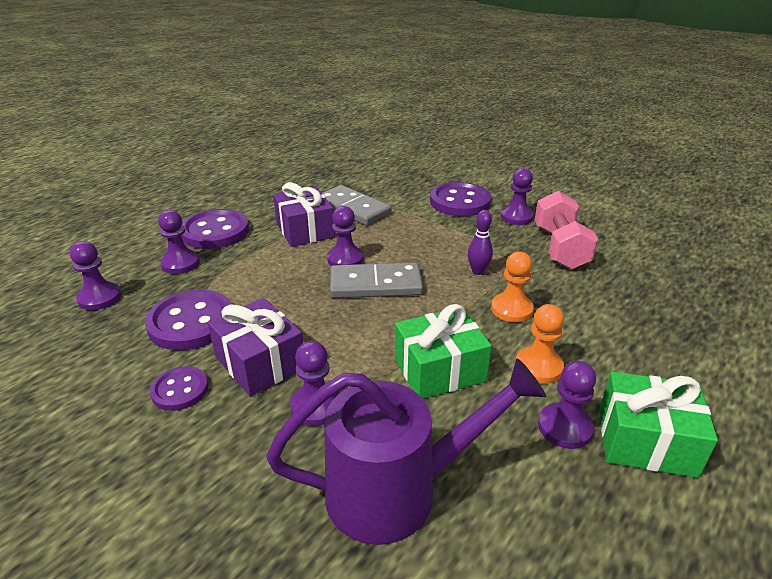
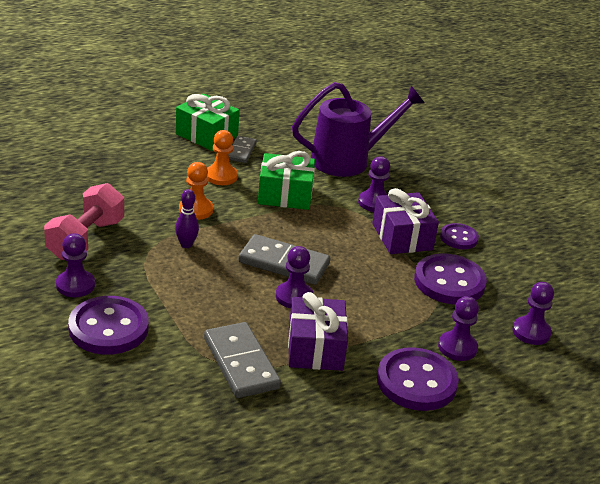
camera: 160 degrees left, 0 degrees up
purple watering can [266,358,546,545] -> purple watering can turned 150 degrees clockwise [292,82,424,177]
purple pawn [538,361,596,449] -> grey domino [228,136,257,163]

